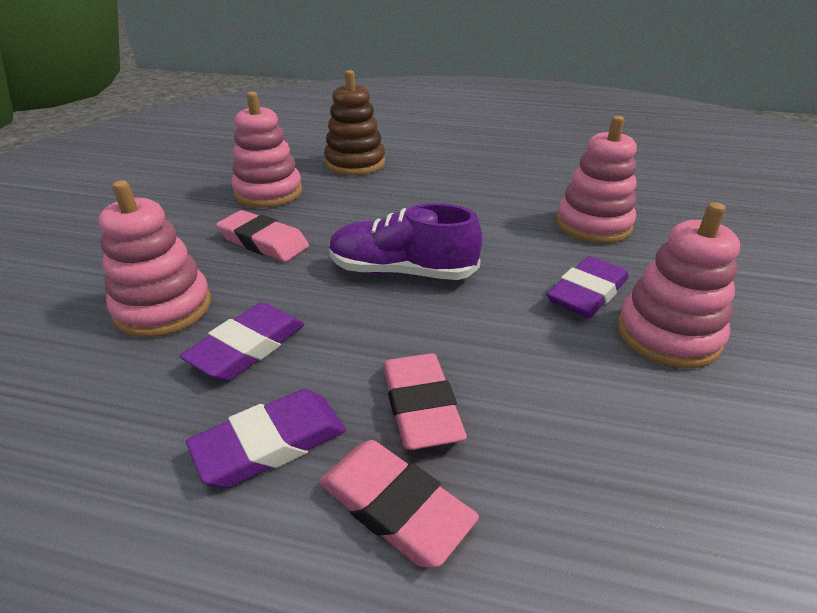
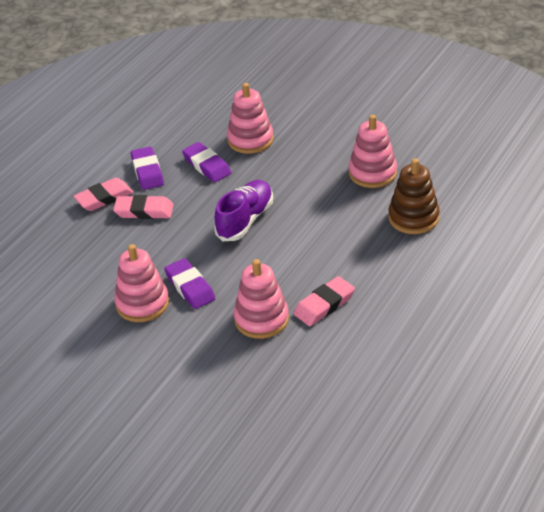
camera: 110 degrees right, 5 degrees up
pink eraser [216,210,309,262] -> pink eraser moved to [293,276,355,326]

